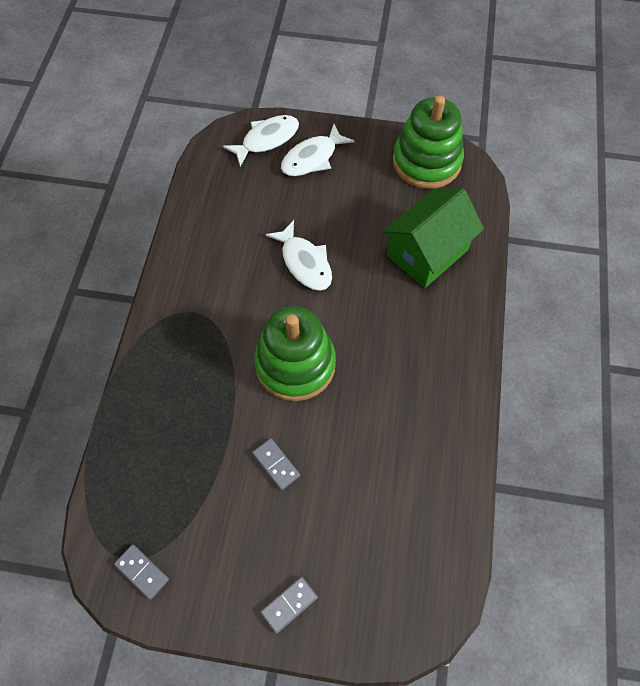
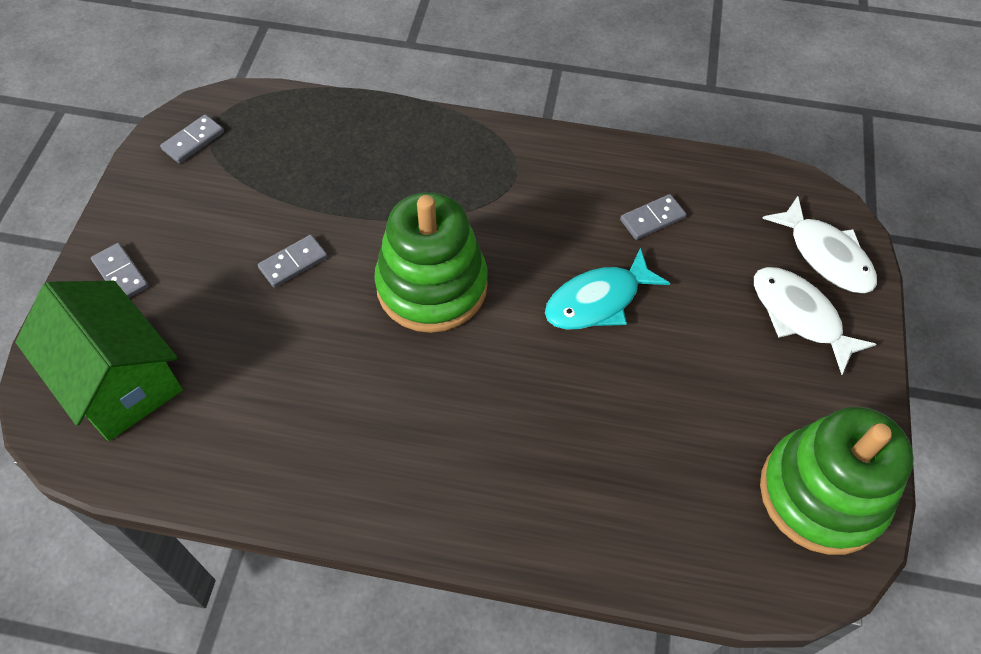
camera: 90 degrees right, 5 degrees down
white fish [265,220,332,291] -> turquoise fish [545,248,670,329]
green house [383,188,484,288] -> green house moved to [15,281,183,441]
none -> grey domino [620,194,686,240]

